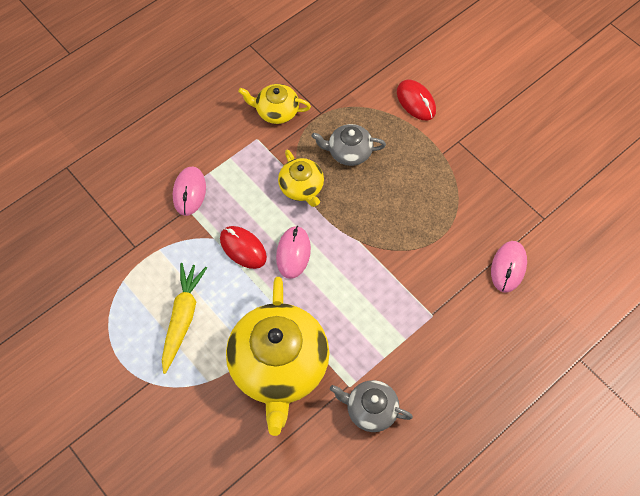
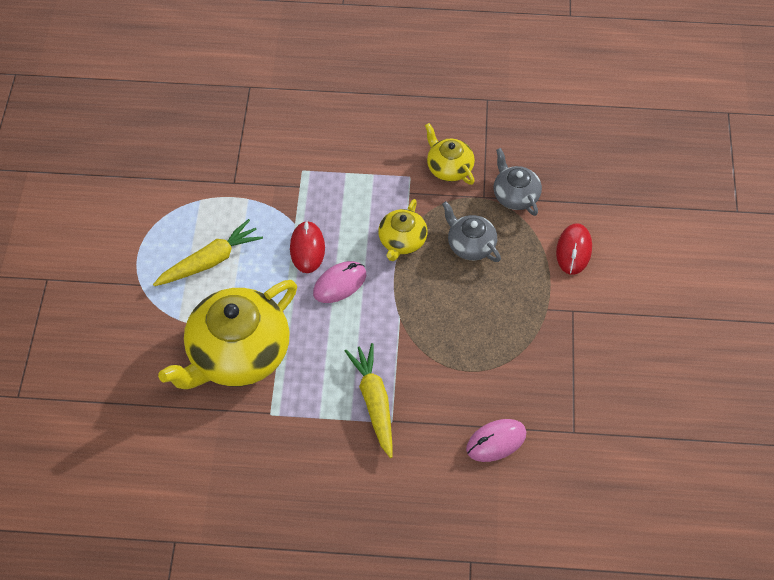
camera: 45 degrees right, 5 degrees down
pink mouse [173,166,206,216] -> none
grey teapot [330,380,413,432] -> grey teapot moved to [493,148,542,216]
none -> yellow carrot [345,343,392,458]

